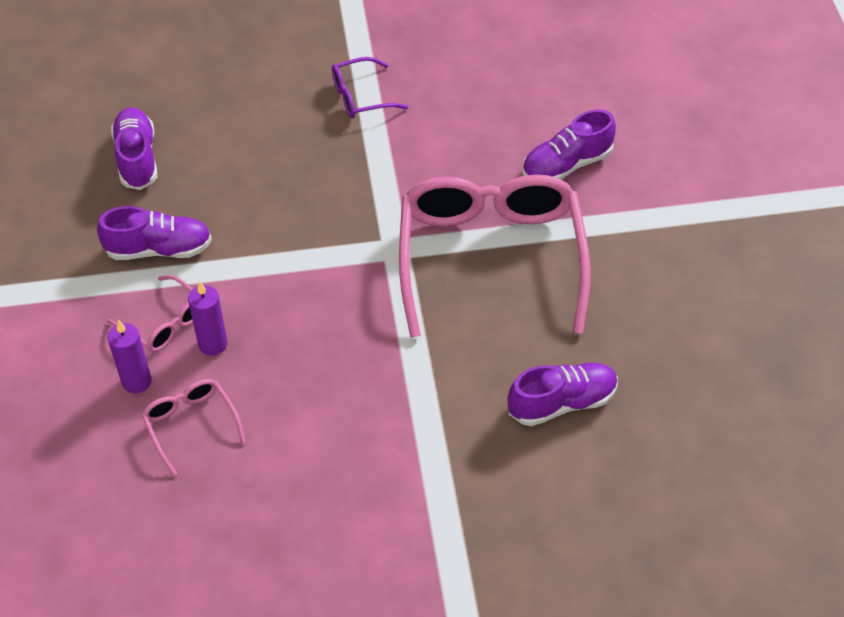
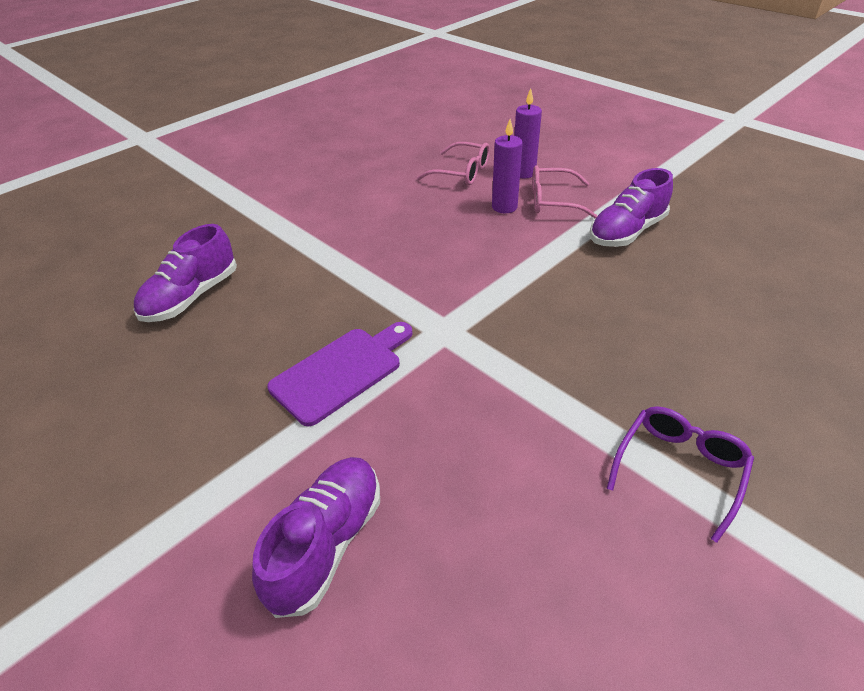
camera: 145 degrees right, 10 degrees down
purple shoe [111,108,157,190] -> none
pink glasses [399,174,591,338] -> purple cutting board [267,322,413,426]

